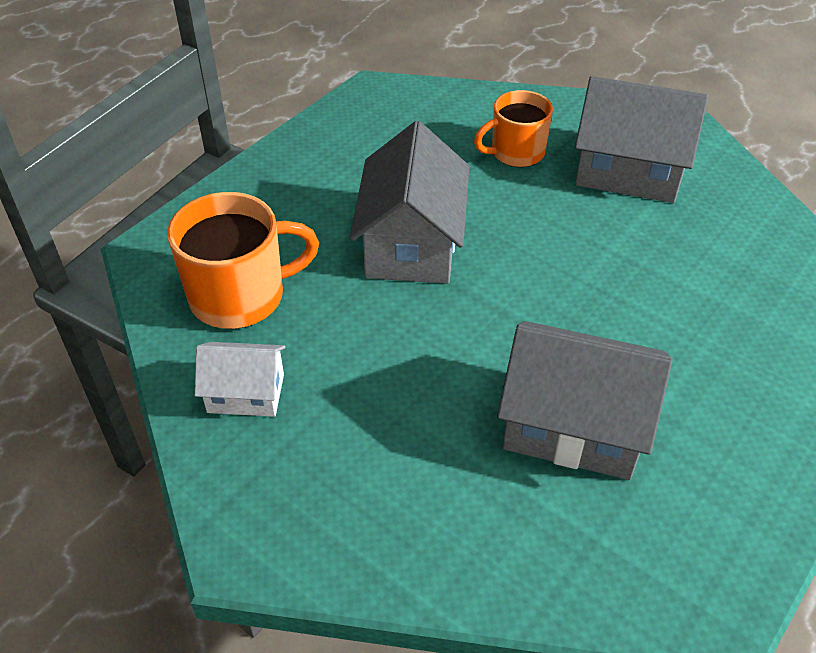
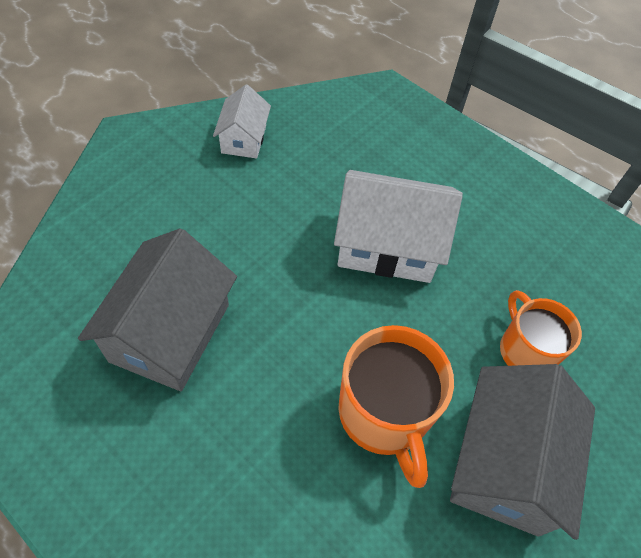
camera: 90 degrees right, 10 degrees up
orange mug [167,192,319,329] -> orange mug moved to [338,325,454,488]
grey house [350,121,470,284] -> white house [334,170,463,283]

